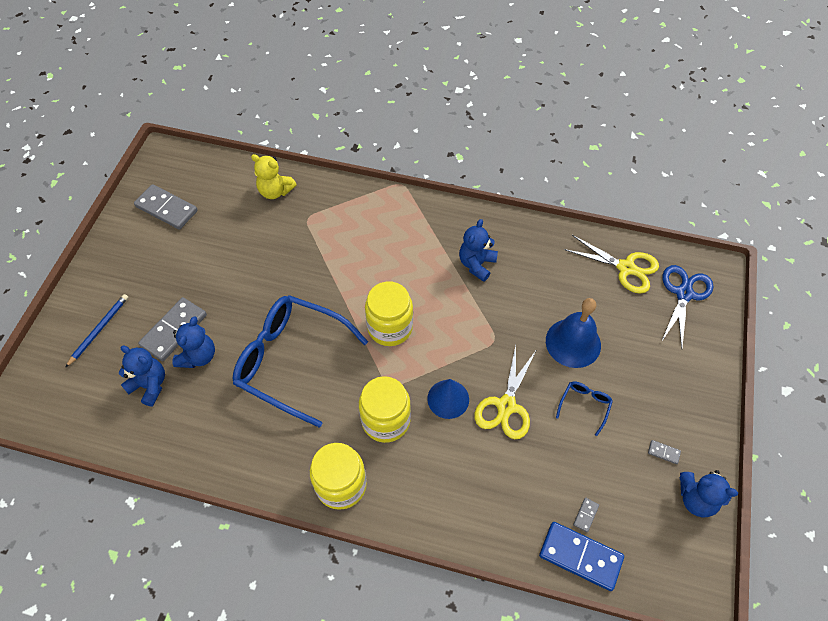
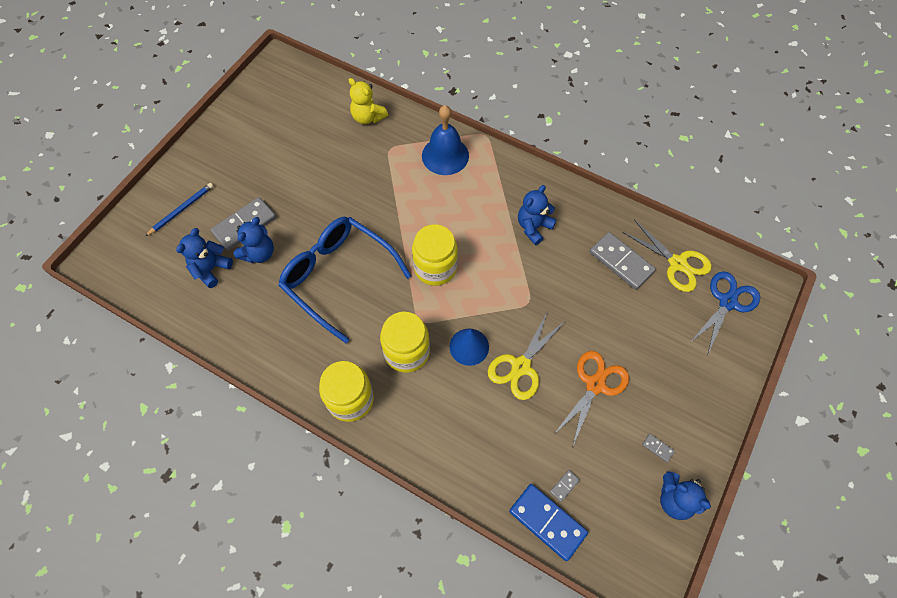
camera: 15 degrees right, 5 degrees up
blue teddy bear [119,345,165,407] -> blue teddy bear turned 105 degrees counterclockwise [176,228,233,288]
grey domino [134,184,198,230] -> grey domino moved to [590,232,656,290]
blue bell [546,298,601,368] -> blue bell moved to [422,105,469,175]
blue glasses [556,381,613,436] -> orange scissors [554,351,629,448]

